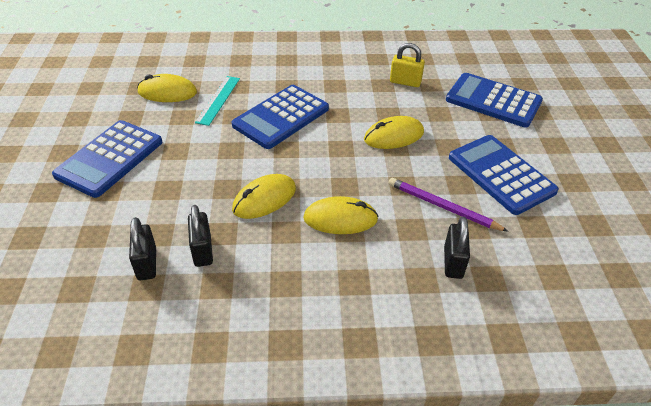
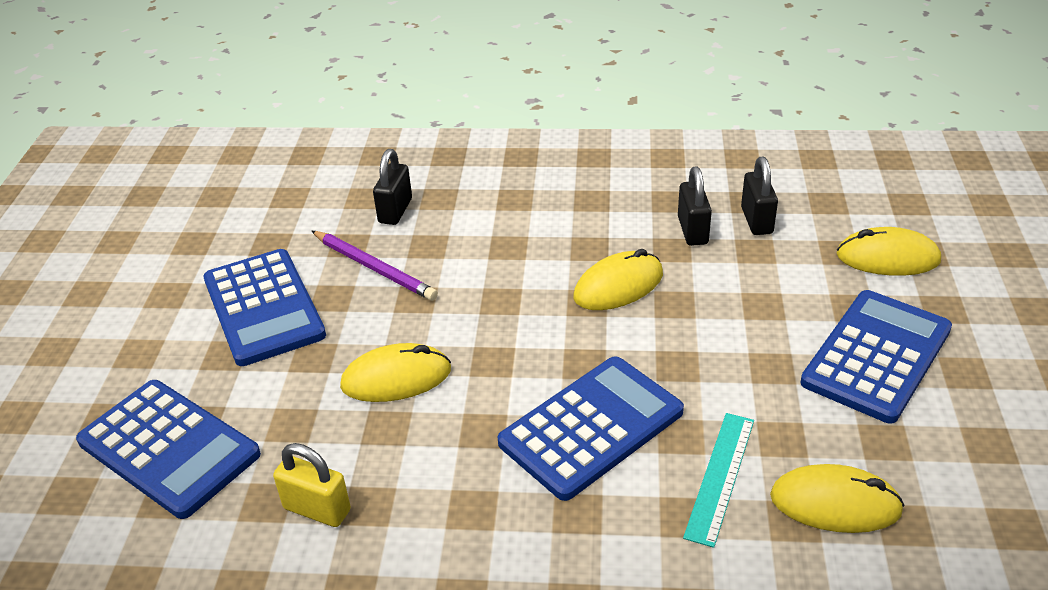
camera: 170 degrees left, 5 degrees down
yellow mouse [303,196,378,234] -> yellow mouse moved to [836,227,941,276]

